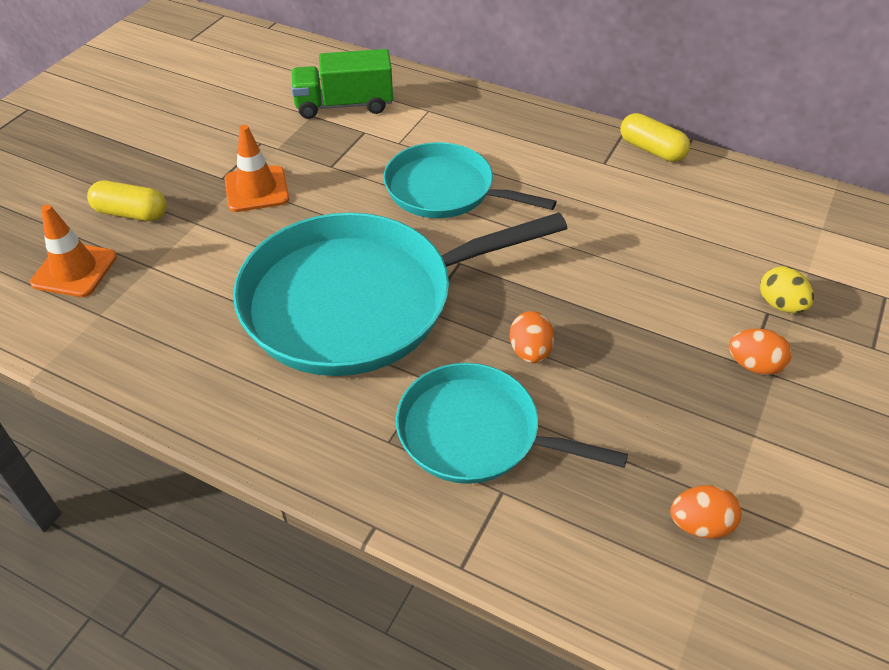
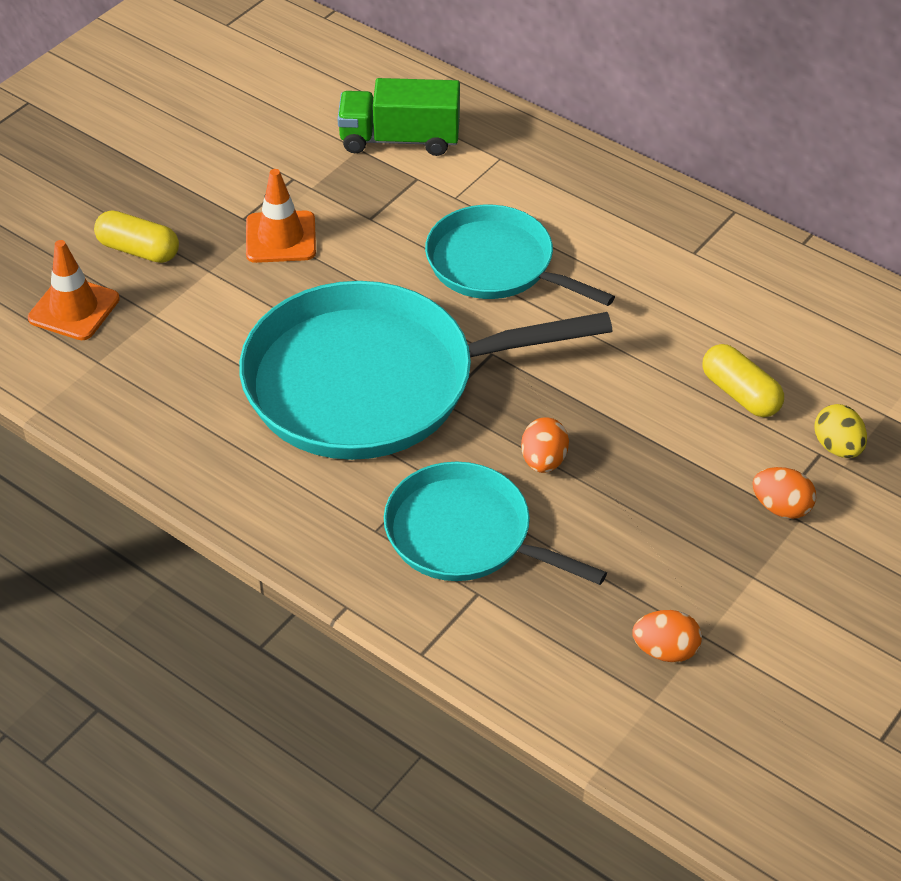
camera: 10 degrees right, 0 degrees up
yellow capsule [620,113,690,162] -> yellow capsule moved to [703,344,784,417]

